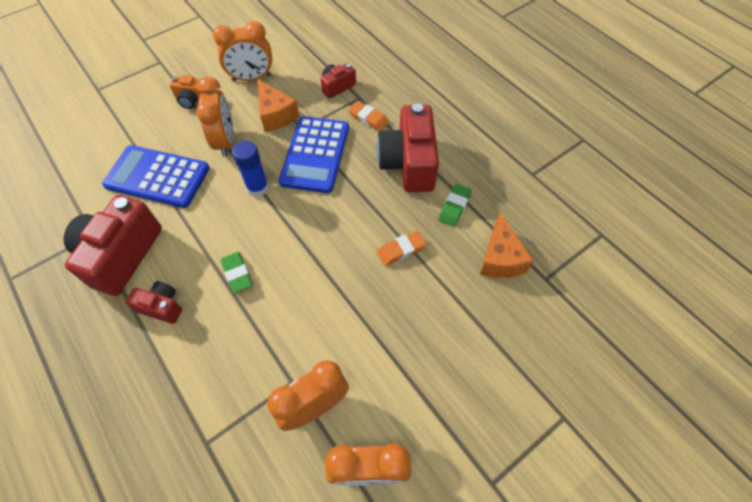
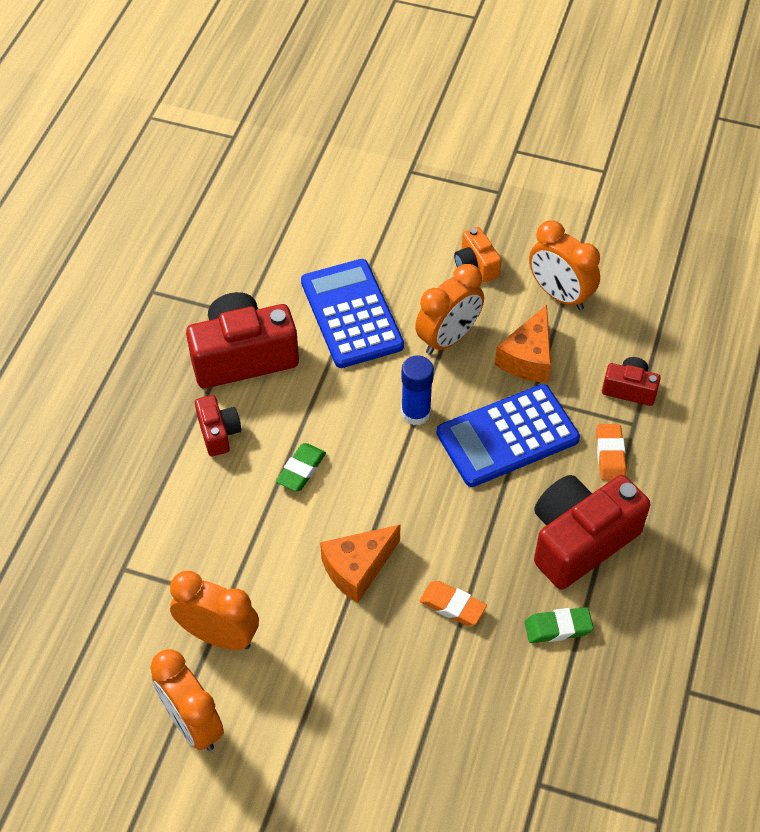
camera: 55 degrees right, 5 degrees down
orange cheese [480,212,534,278] -> orange cheese moved to [320,525,400,603]

